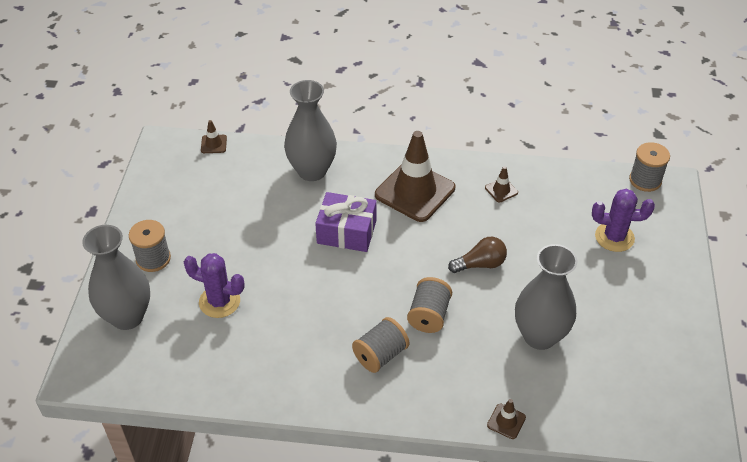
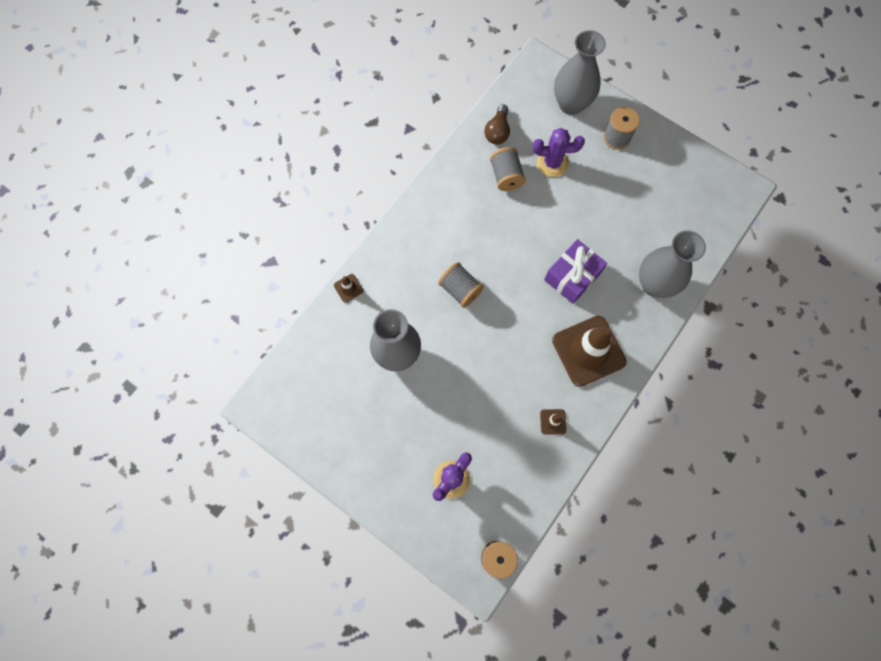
camera: 120 degrees right, 25 degrees up
purple cactus [184,253,245,318] -> purple cactus turned 45 degrees clockwise [533,128,585,177]
brown traffic cone [201,120,227,153] -> none
grey spool [352,317,410,373] -> grey spool moved to [490,147,526,191]
brown light bulb [448,237,507,273] -> brown light bulb moved to [484,104,510,145]

